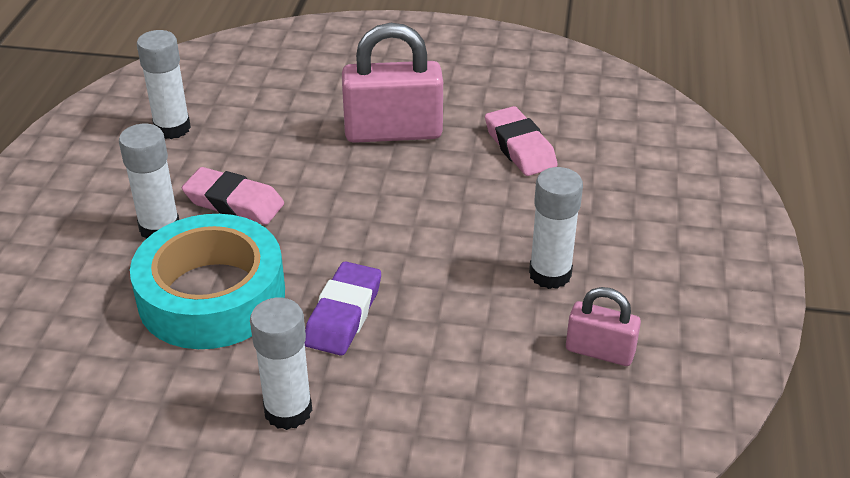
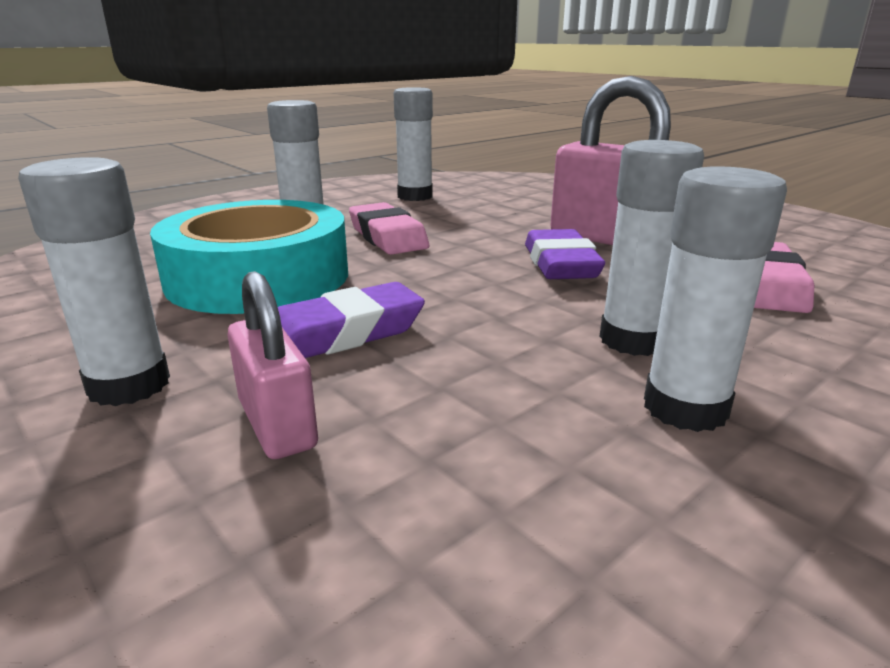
camera: 40 degrees right, 15 degrees down
pink padlock [566,287,641,366] -> pink padlock moved to [227,271,318,459]
none -> purple eraser [525,229,605,279]
none -> white glue stick [599,140,704,356]

